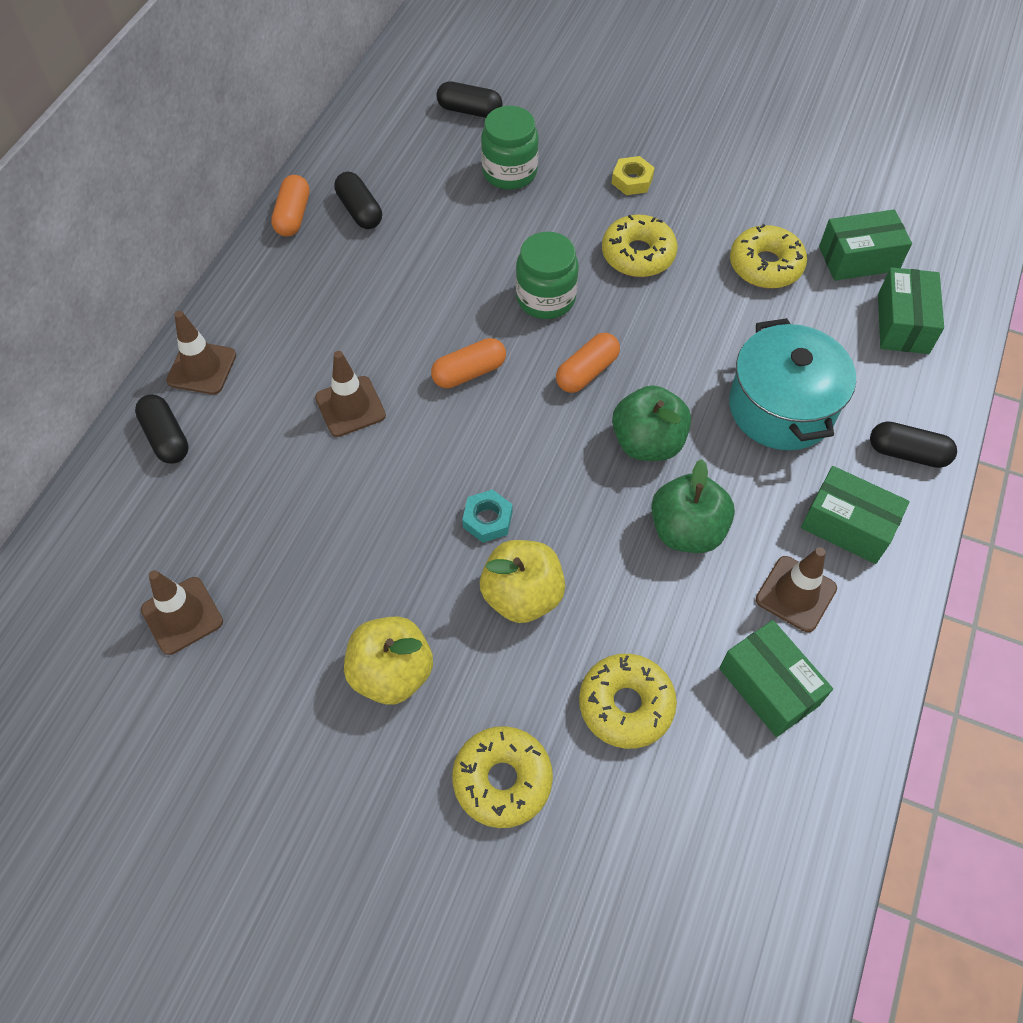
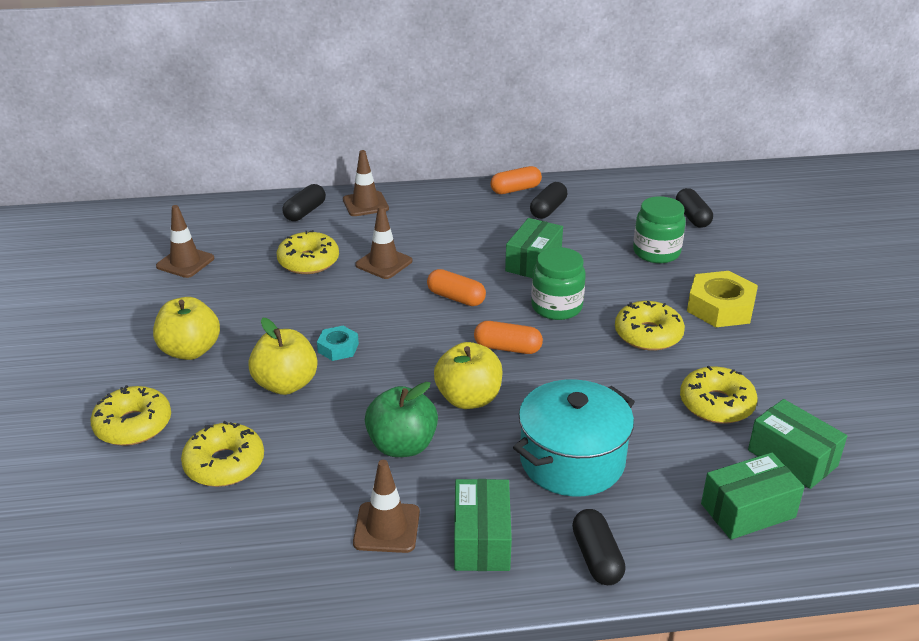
camera: 60 degrees right, 25 degrees down
yellow nut [611,156,655,195] -> yellow nut [687,271,758,327], size x1.80
green apple [612,385,691,461] -> yellow apple [434,342,503,409]
green box [719,620,833,737] -> green box moved to [505,218,563,278]
none -> yellow donut [277,230,339,274]

